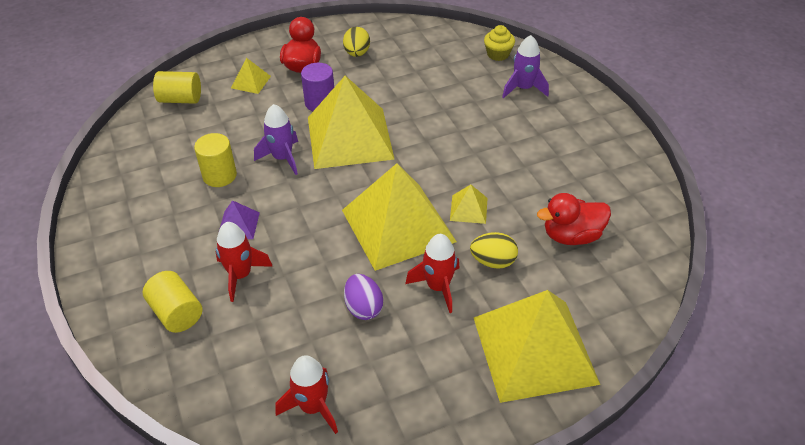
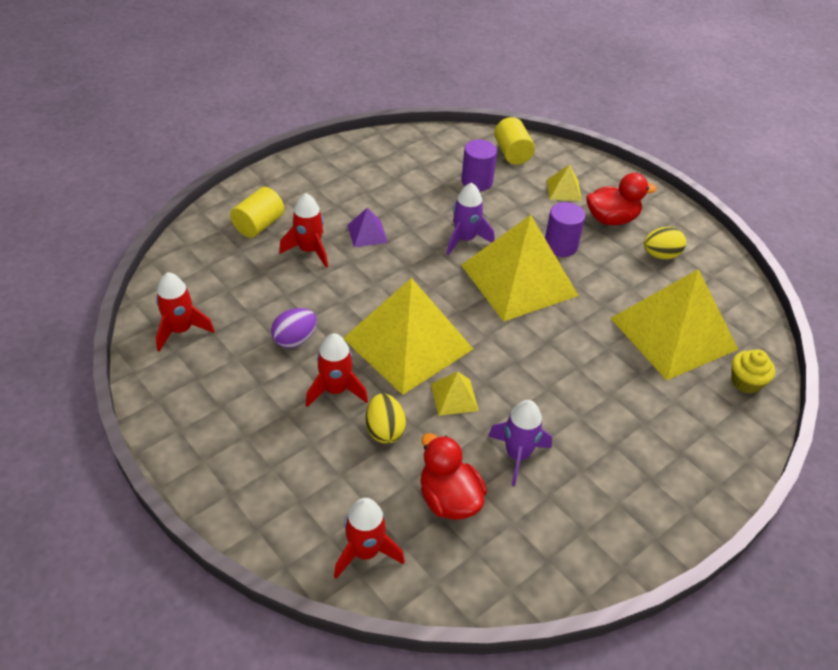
camera: 70 degrees right, 0 degrees up
yellow cylinder [194,133,237,187] -> none
yellow pyramid [474,290,600,403] -> yellow pyramid moved to [611,269,738,380]
purple rocket [502,35,549,98] -> purple rocket moved to [488,400,552,486]
none -> red rocket [334,498,405,579]
none -> purple cylinder [461,140,497,191]

